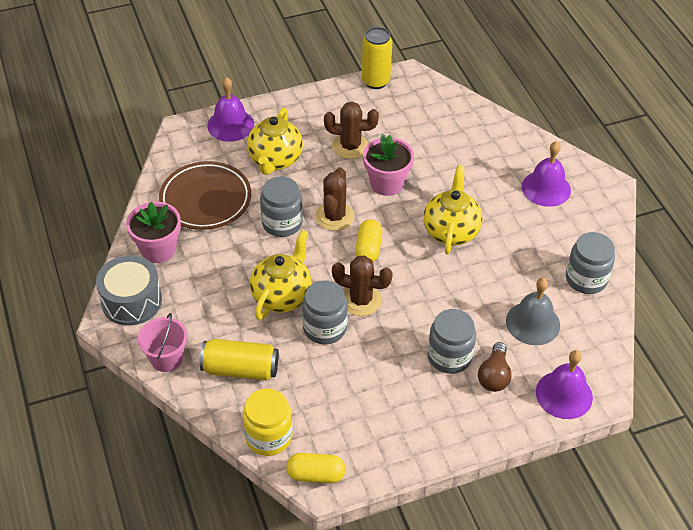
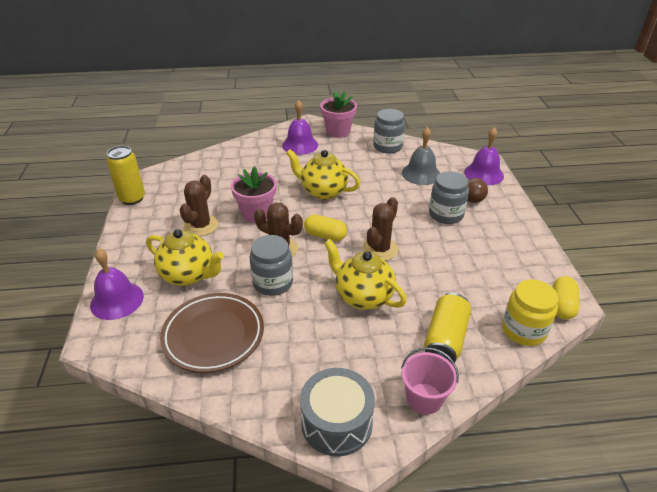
camera: 75 degrees left, 10 degrees down
pink flower pot [126,202,181,263] -> pink flower pot moved to [320,91,357,138]
grey jar [302,280,348,344] -> none

